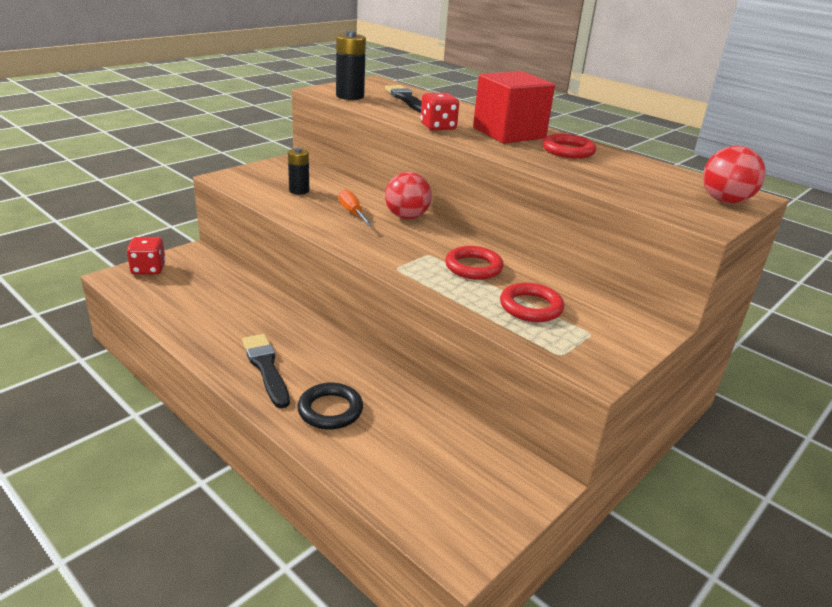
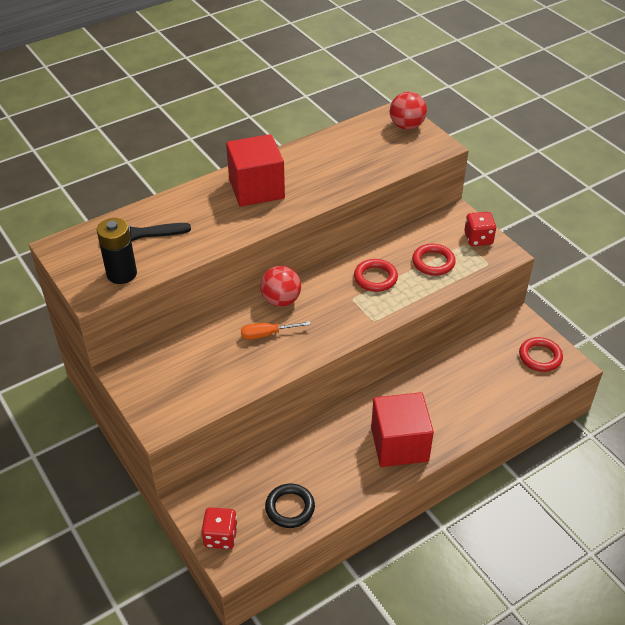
camera: 75 degrees left, 15 degrees up
black brush [242,334,290,408] -> red cube [371,392,434,467]
black battery [288,148,309,194] -> none
black ring [297,383,363,430] -> black ring moved to [265,483,315,528]
red dice [420,93,459,131] -> red dice moved to [464,212,496,246]
red ring [542,134,596,159] -> red ring moved to [519,337,563,372]

